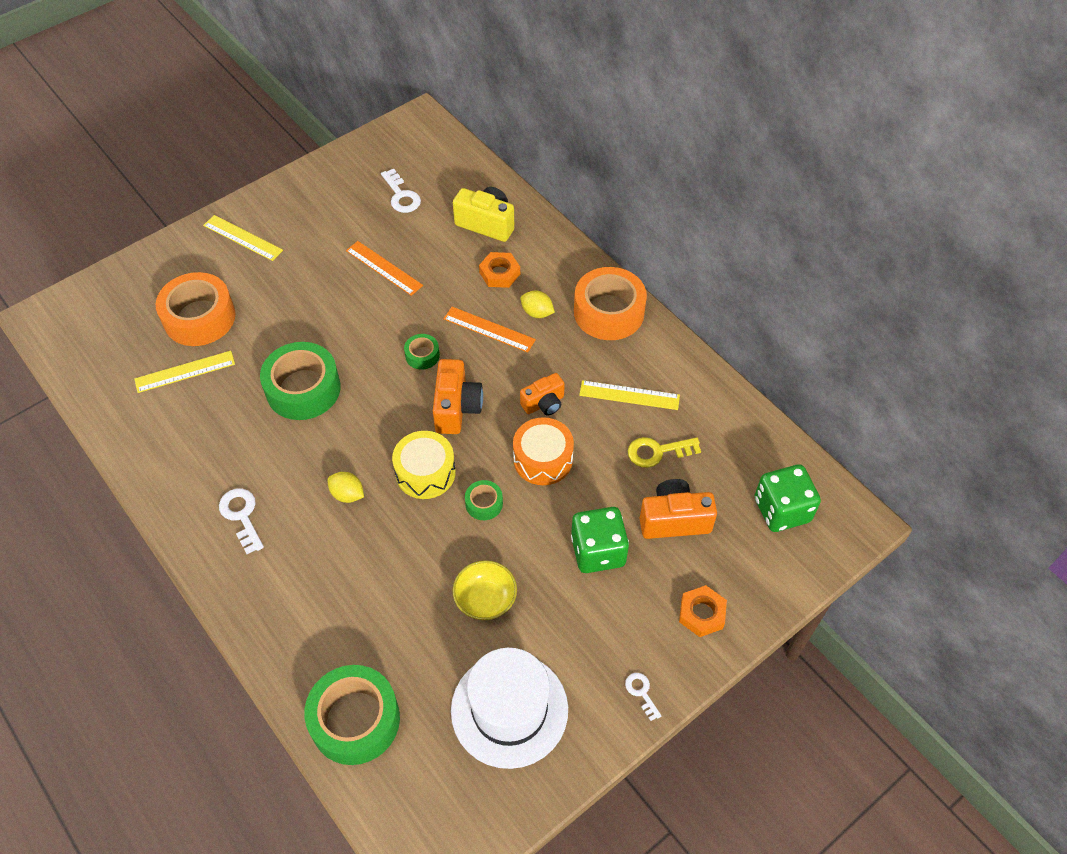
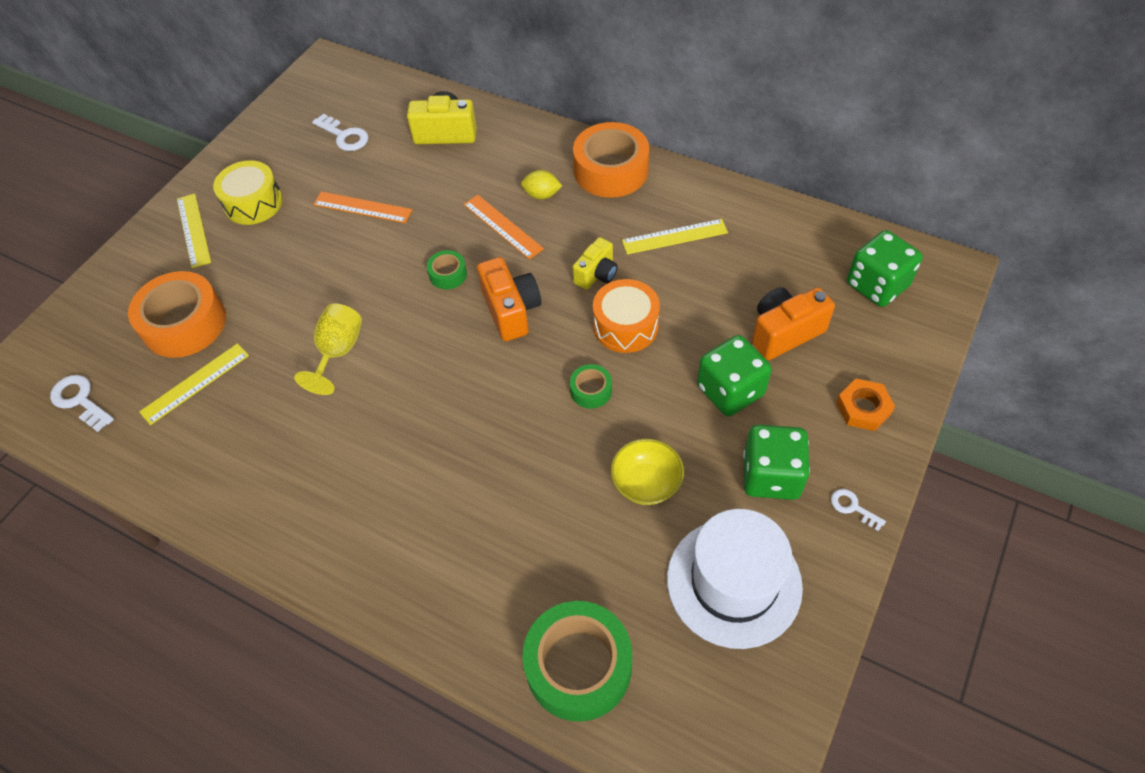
camera: 20 degrees left, 0 degrees up
yellow ruler [203,215,283,261] -> yellow ruler turned 60 degrees clockwise [177,193,211,269]
white key [219,488,264,554] -> white key moved to [50,375,114,432]
green tape [260,342,341,420] -> yellow goblet [294,304,362,395]
yellow lemon [328,472,364,503] -> none
yellow drum [392,431,456,499] -> yellow drum moved to [213,160,283,225]
orange ruler [444,307,536,352] -> orange ruler turned 45 degrees clockwise [463,195,544,259]
orange nut [479,252,520,288] -> none
orange camera [520,373,565,416] -> yellow camera [573,237,618,290]
yellow key [628,437,701,468] -> none
none -> green dice [743,425,810,500]

